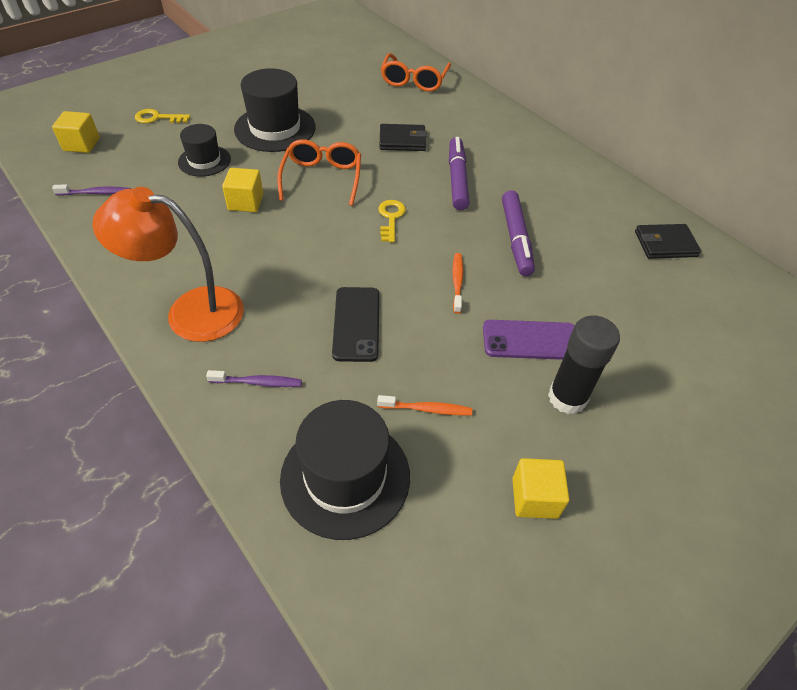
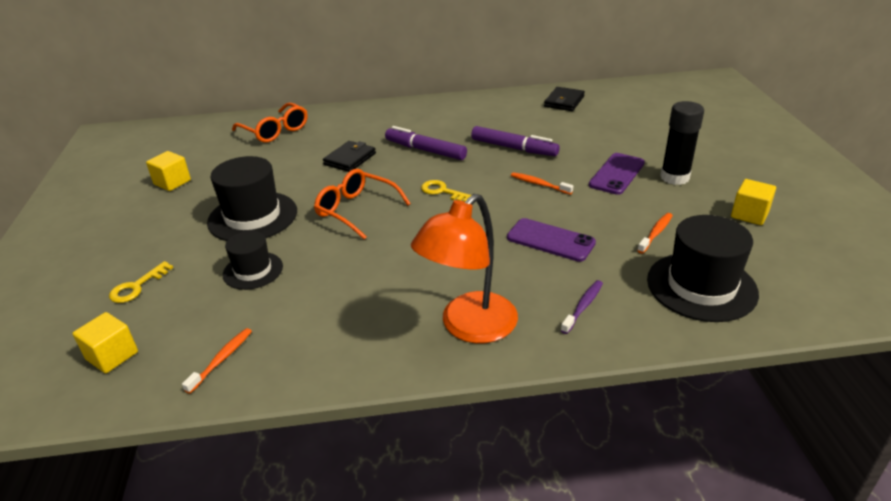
camera: 55 degrees left, 15 degrees down
purple toothbrush [52,184,131,196] -> orange toothbrush [182,328,252,394]
yellow cube [222,168,263,212] -> yellow cube moved to [146,151,191,191]
black phone [332,287,379,362] -> purple phone [507,218,596,262]

